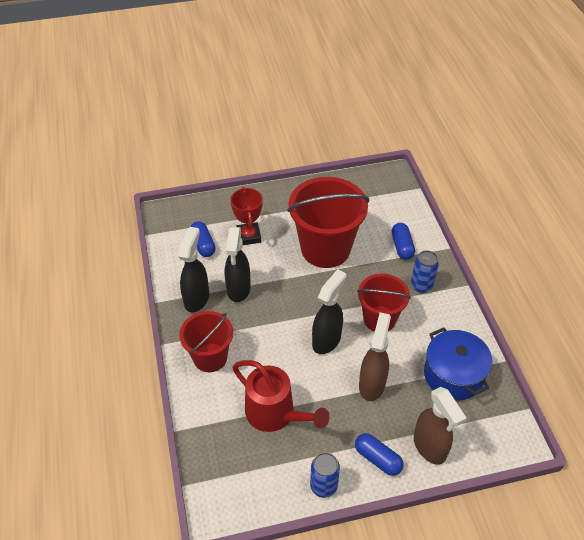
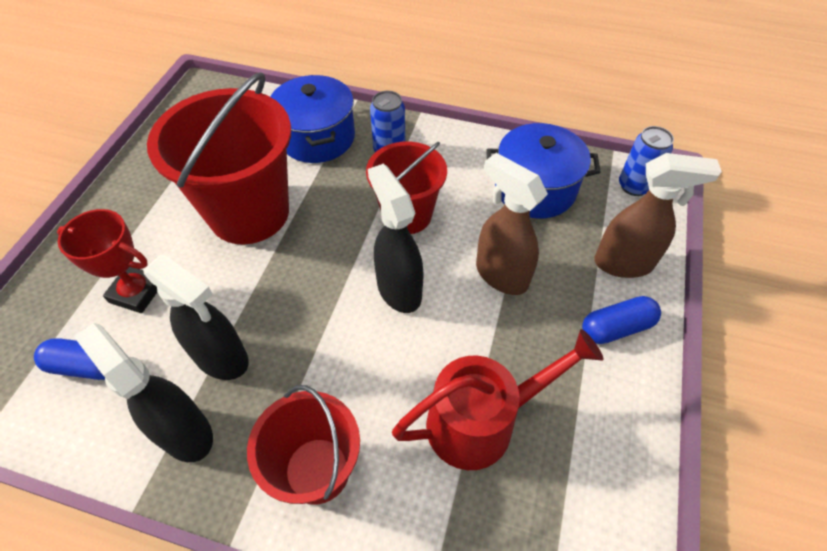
camera: 60 degrees left, 5 degrees up
blue can [310,452,340,498] -> blue can moved to [619,126,674,196]
blue capsule [392,223,415,260] -> blue pot [271,75,355,163]

